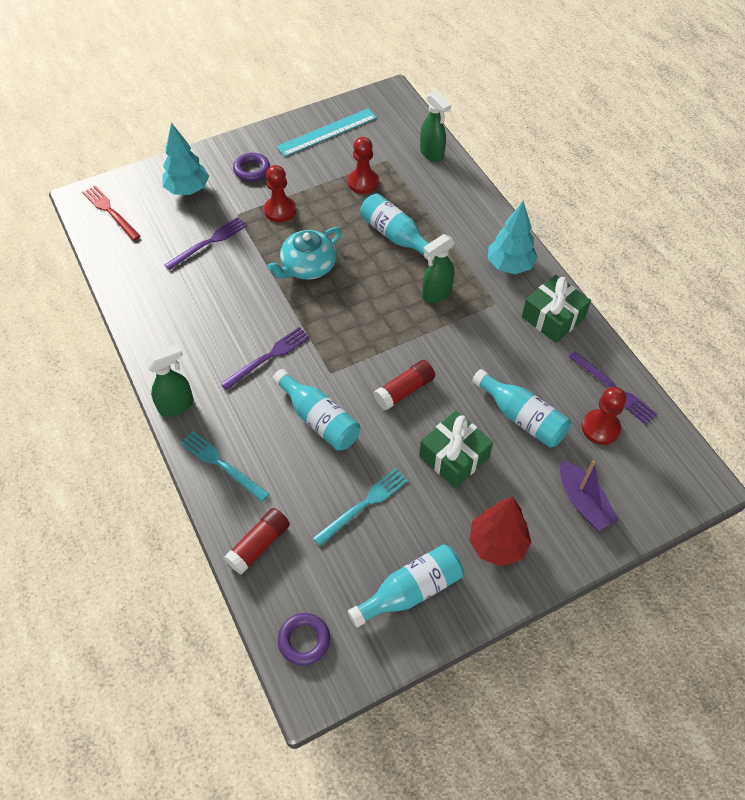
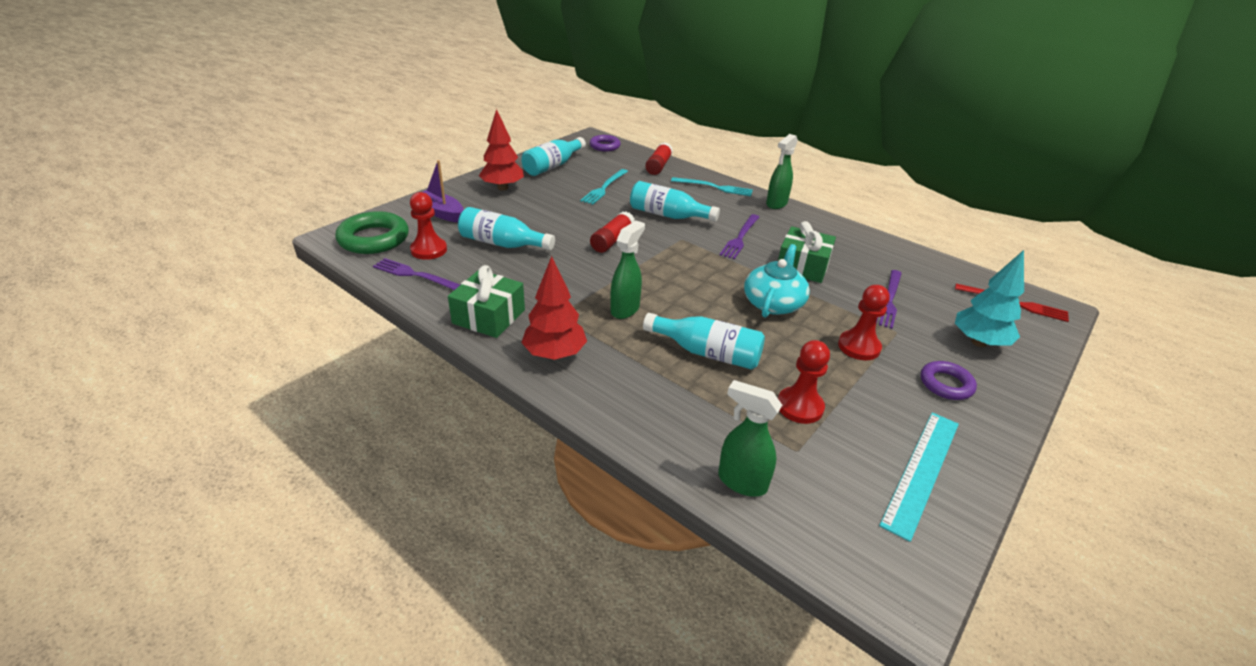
camera: 155 degrees right, 20 degrees down
green gift [419,411,493,488] -> green gift moved to [778,221,836,283]
turquoise tree [488,201,538,274] -> red tree [521,256,587,360]
none -> green ring [335,211,409,254]

